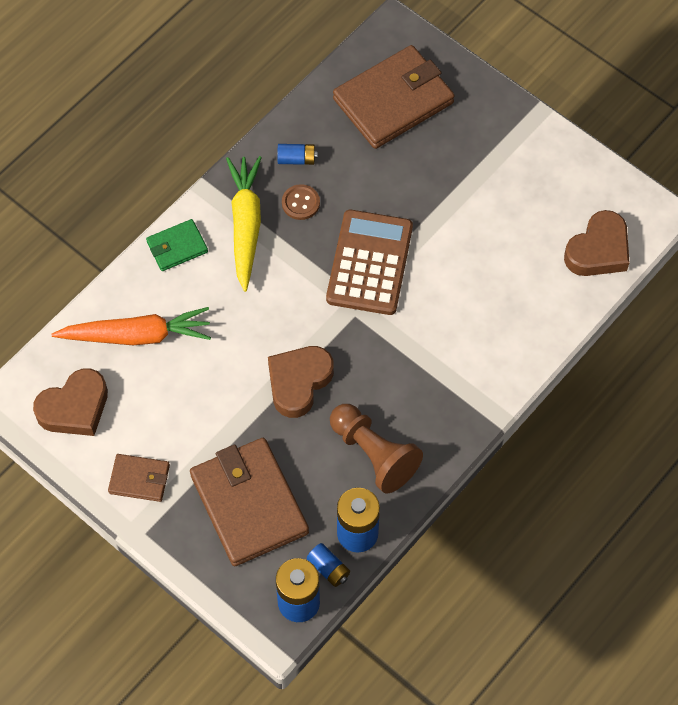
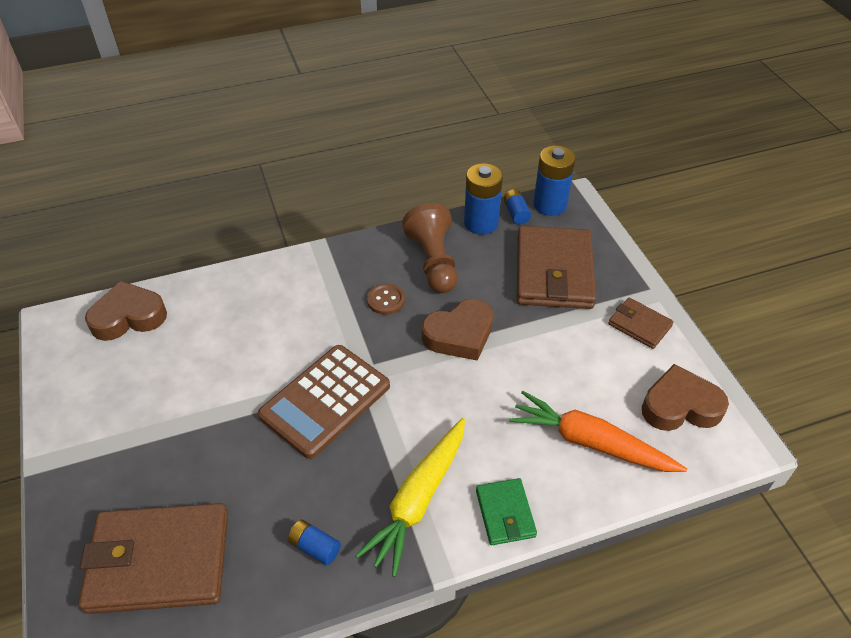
camera: 150 degrees left, 15 degrees down
green wallet [146,219,208,271] -> green wallet turned 75 degrees clockwise [476,478,537,545]
brown button [282,184,320,220] -> brown button moved to [367,283,405,315]

